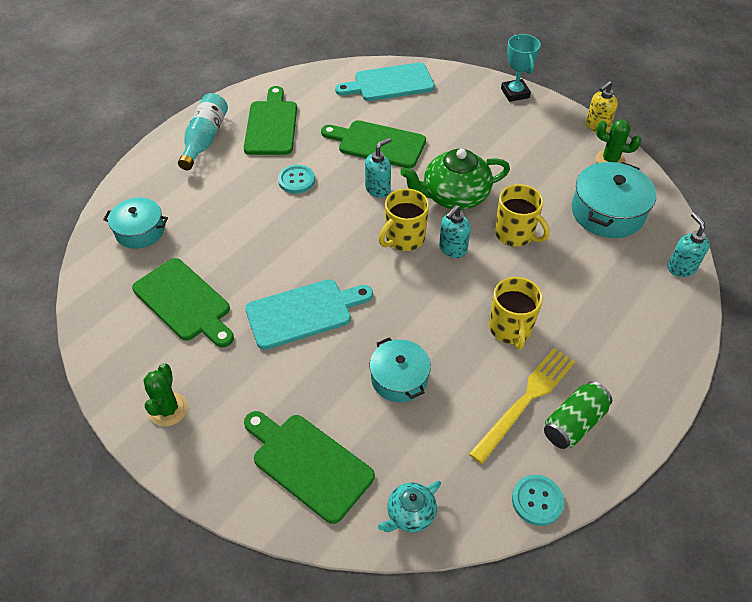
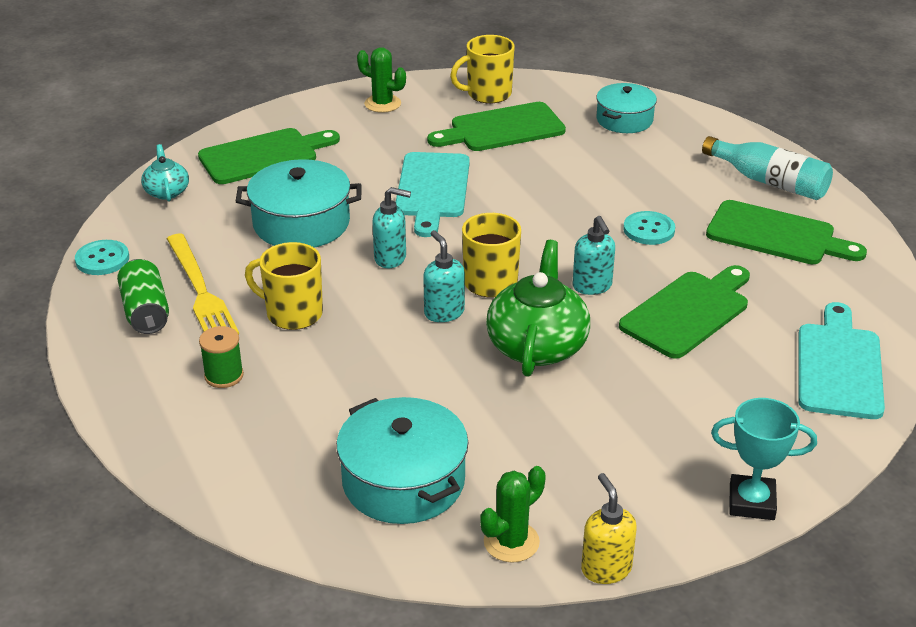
camera: 115 degrees right, 15 degrees down
turquoise pot [370,338,431,402] -> turquoise pot [236,159,362,247], size x1.52
yellow mug [495,184,549,247] -> yellow mug moved to [450,35,515,103]
turquoise soap dispenser [667,213,710,277] -> turquoise soap dispenser moved to [372,187,411,268]
none -> green spool [199,326,244,388]

